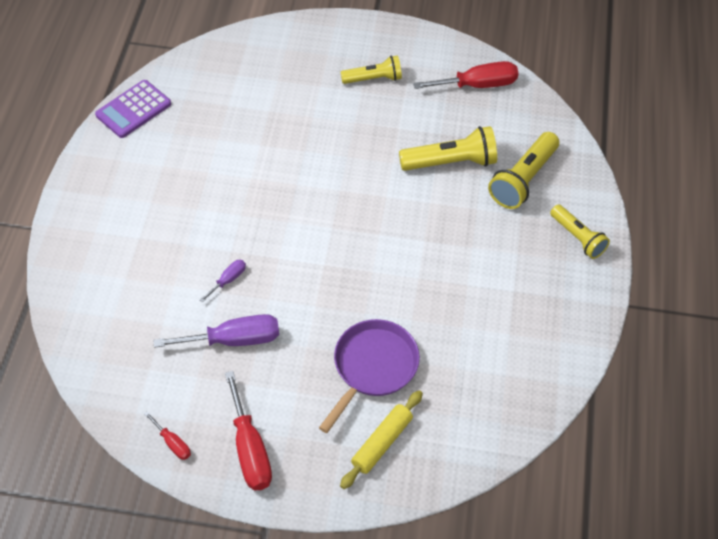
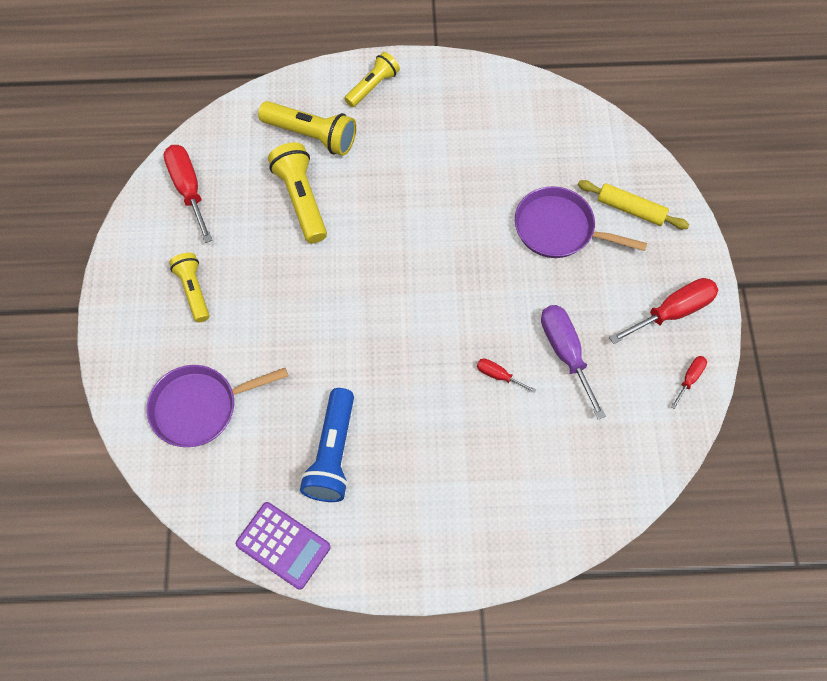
camera: 100 degrees left, 10 degrees up
purple screwdriver [200,260,246,302] -> red screwdriver [477,358,537,393]
none -> purple pan [147,365,288,447]
none -> blue flashlight [300,388,354,502]

